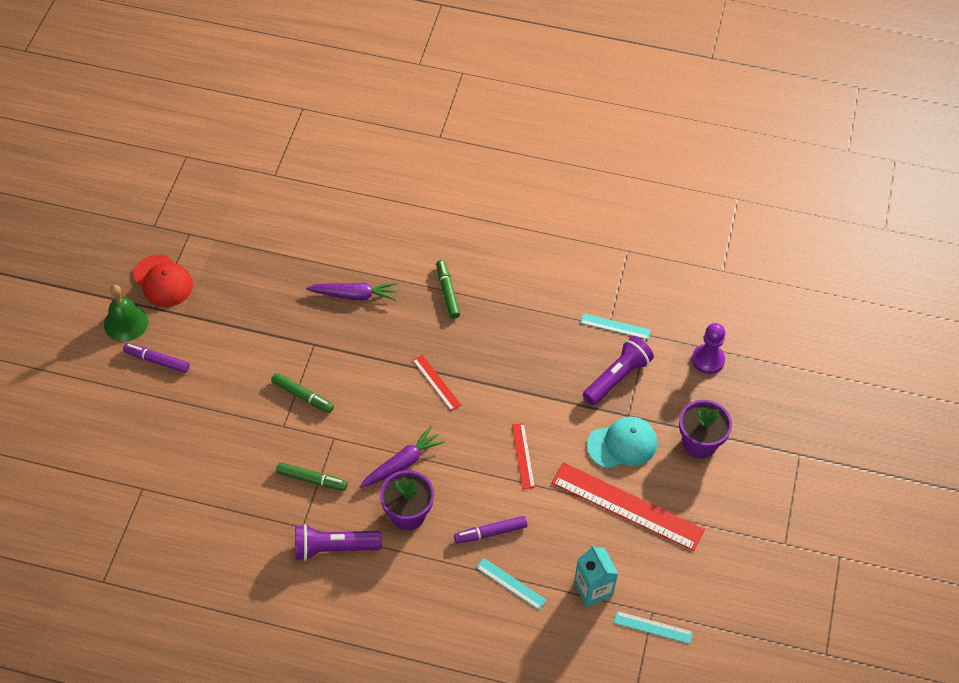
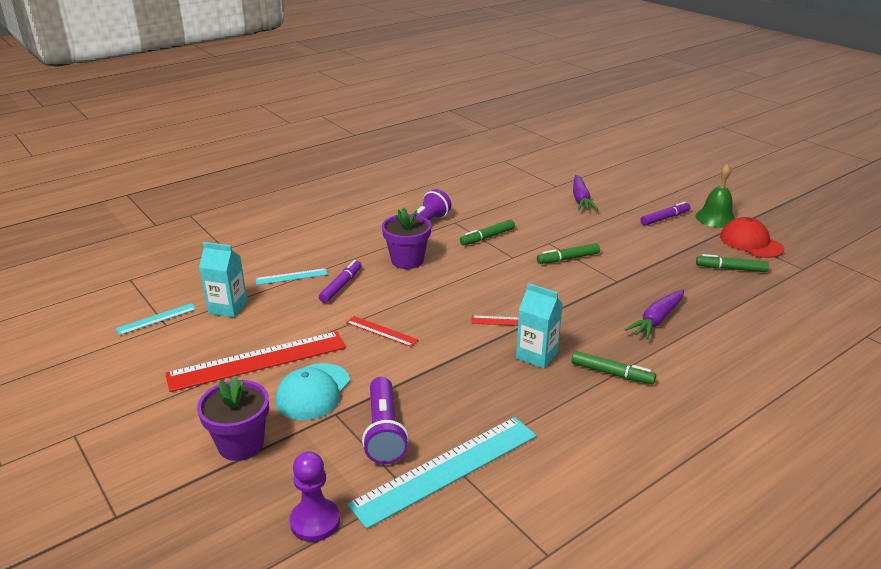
camera: 130 degrees right, 25 degrees down
red cap [133,254,193,307] -> red cap turned 60 degrees clockwise [720,217,784,258]
purple carrot [360,426,445,488] -> purple carrot moved to [573,175,598,210]
turquoise ruler [581,313,651,339] -> turquoise ruler [347,417,537,529], size x2.10
none -> turquoise carton [516,283,563,369]
none -> green marker [696,254,769,272]

